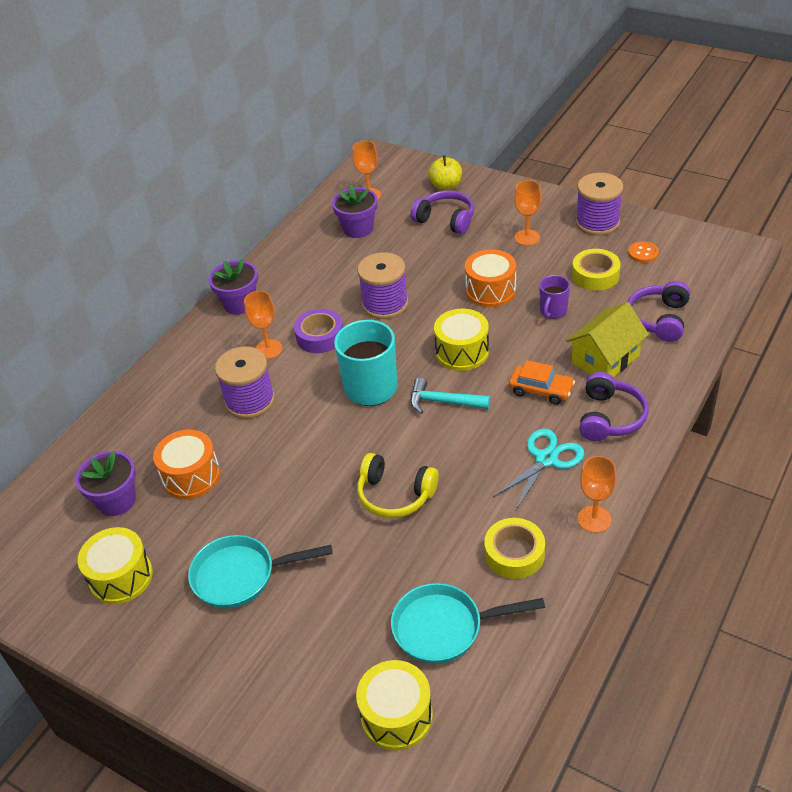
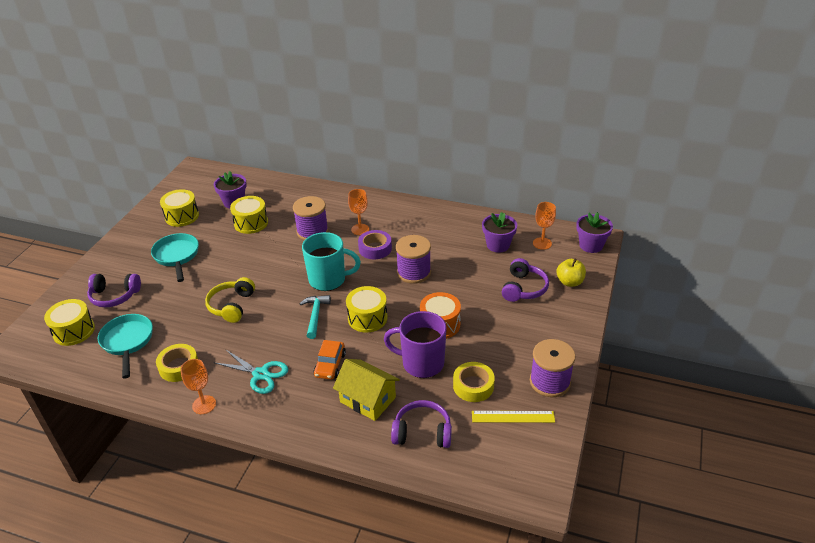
camera: 75 degrees right, 5 degrees down
orange drum [153,429,220,499] -> yellow drum [230,196,268,234]
purple flower pot [209,259,258,315] -> purple flower pot moved to [576,212,613,253]
orange goblet [514,180,541,246] -> none
purple mug [539,275,570,319] -> purple mug [384,311,447,378], size x1.86
purple headphones [579,372,649,441] -> purple headphones moved to [87,274,141,307]
orange button [628,241,659,263] -> yellow ruler [472,411,555,423]

